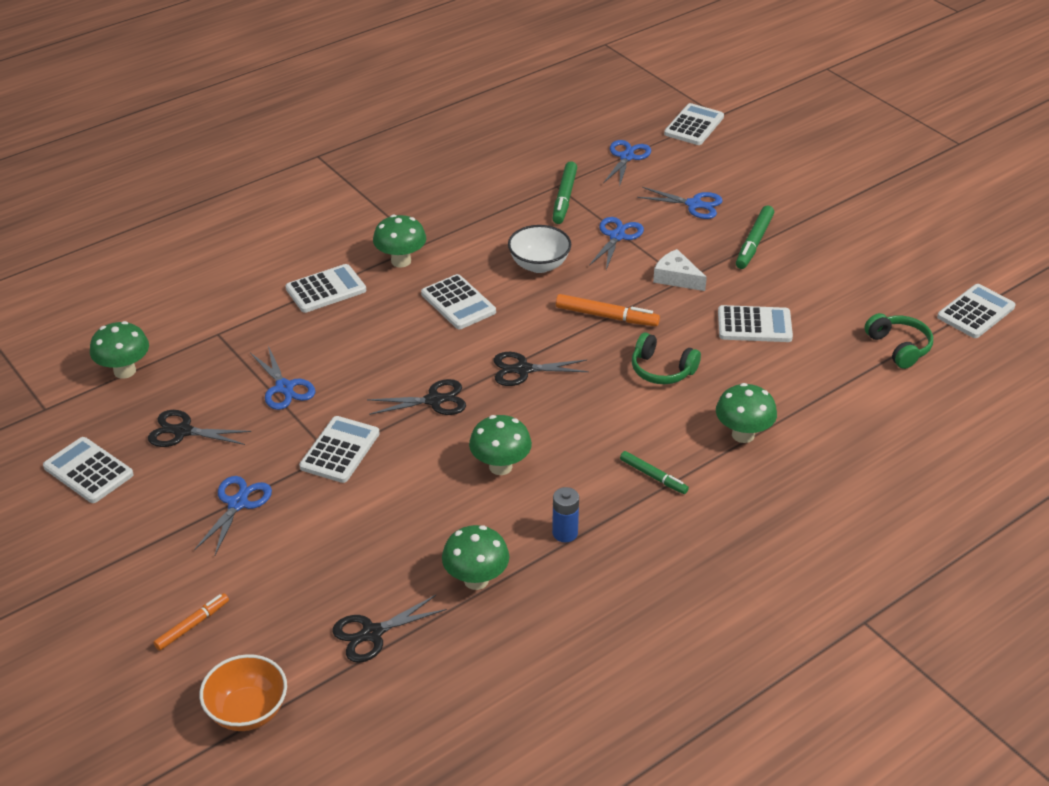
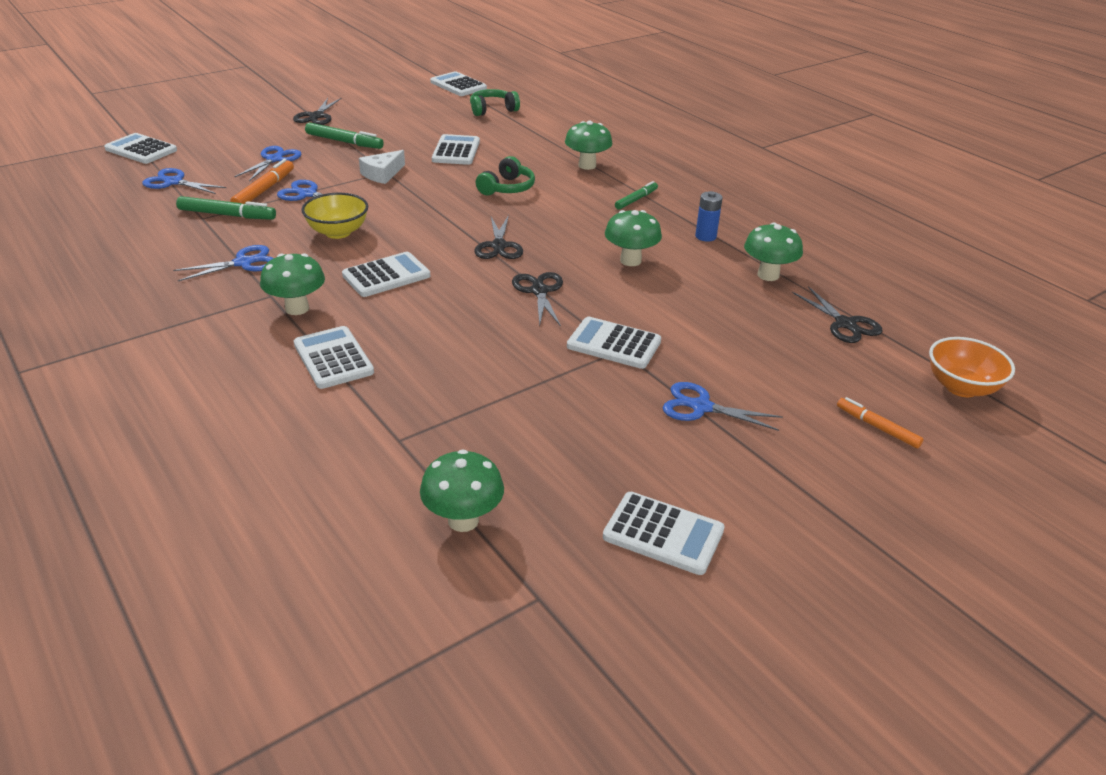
camera: 90 degrees left, 5 degrees down
white calculator [43,437,134,503] -> white calculator turned 105 degrees counterclockwise [603,492,725,575]
black scissors [148,410,251,447] -> black scissors moved to [293,98,341,125]
blue scissors [250,346,315,410] -> blue scissors moved to [173,245,274,281]
white bowl [508,225,571,273] -> yellow bowl [301,193,368,239]
orange marker [556,294,660,326] -> orange marker moved to [230,159,294,204]

